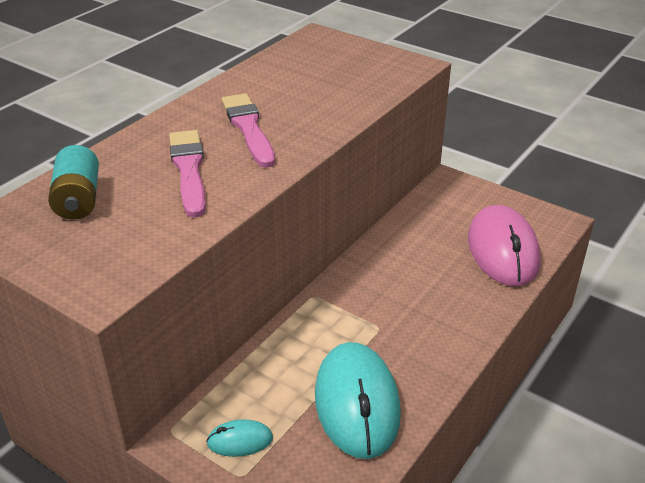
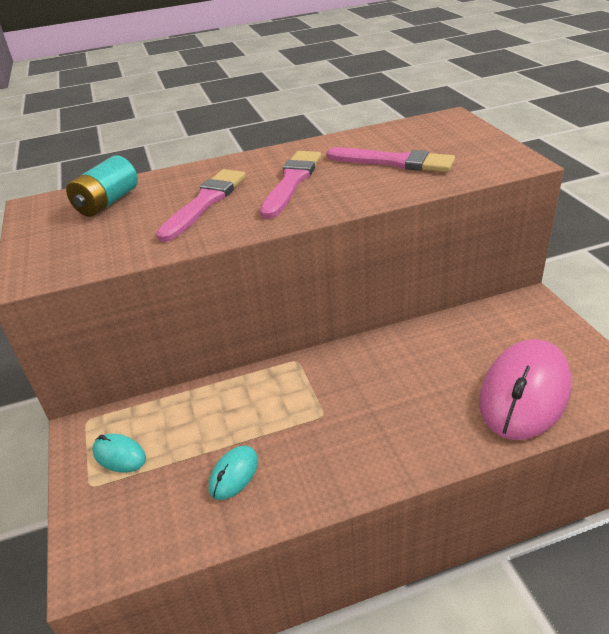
camera: 40 degrees right, 0 degrees up
turquoise mouse [315,342,401,459] -> turquoise mouse [209,446,258,500], size x0.45
none -> pink brush [327,147,455,172]

